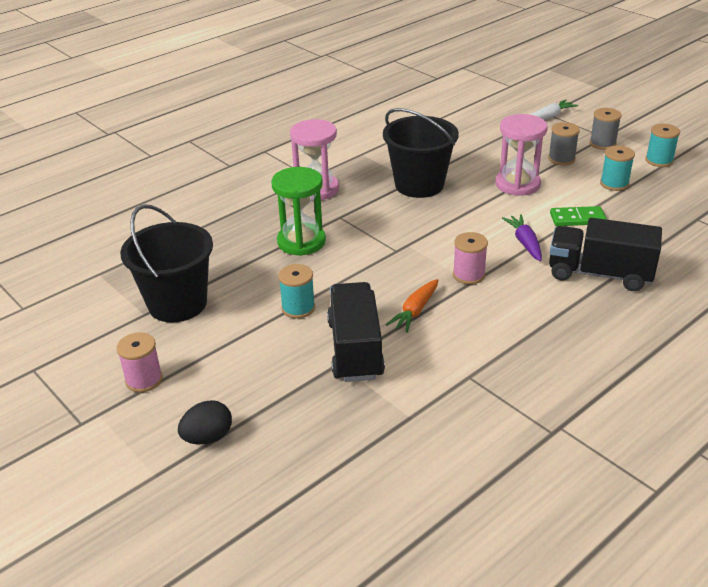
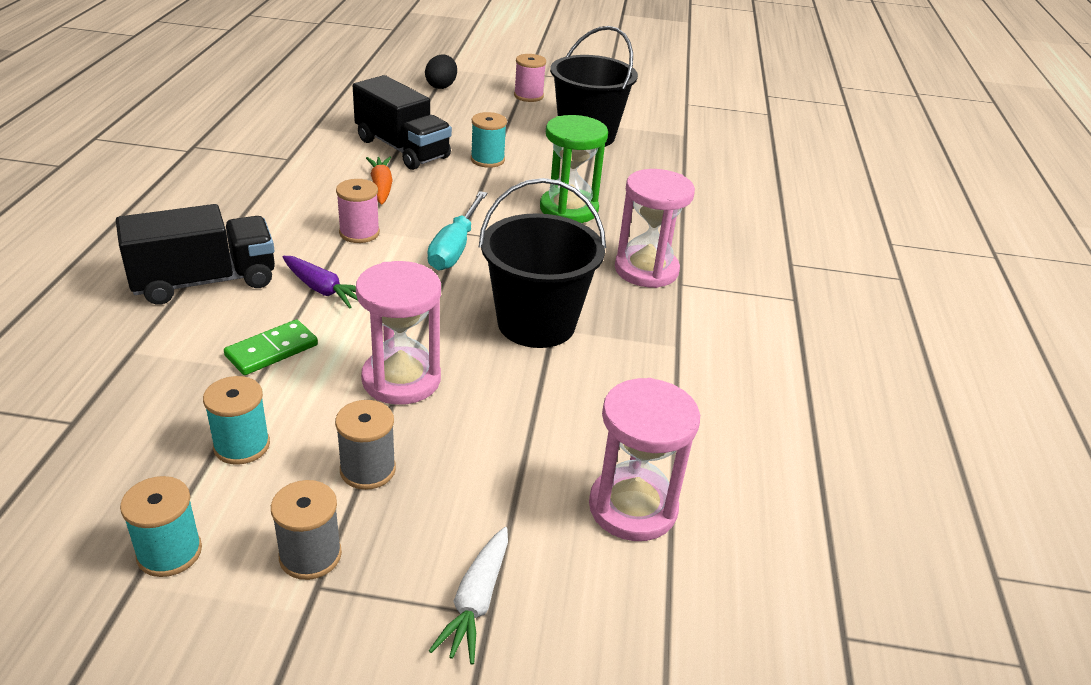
camera: 135 degrees right, 0 degrees up
none -> turquoise screwdriver [427,191,487,270]
none -> pink hourglass [589,378,700,541]

